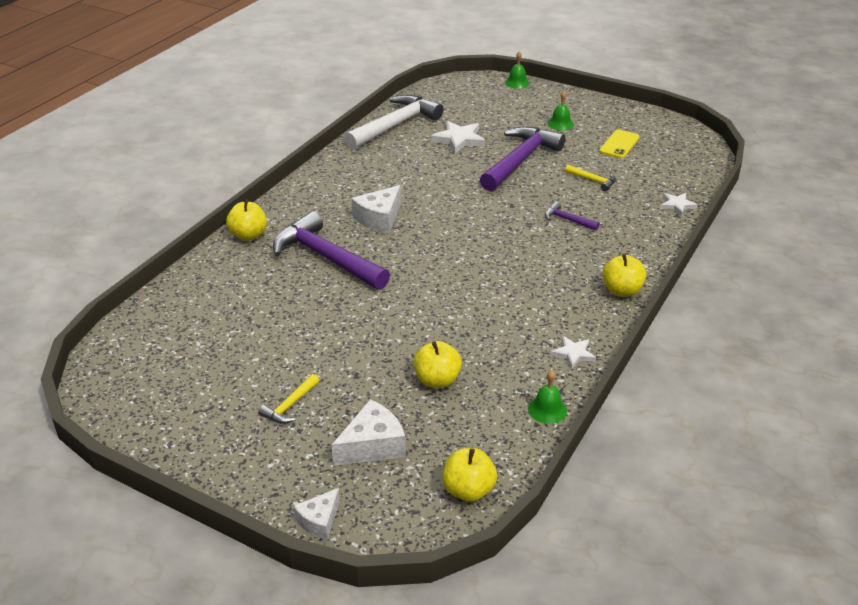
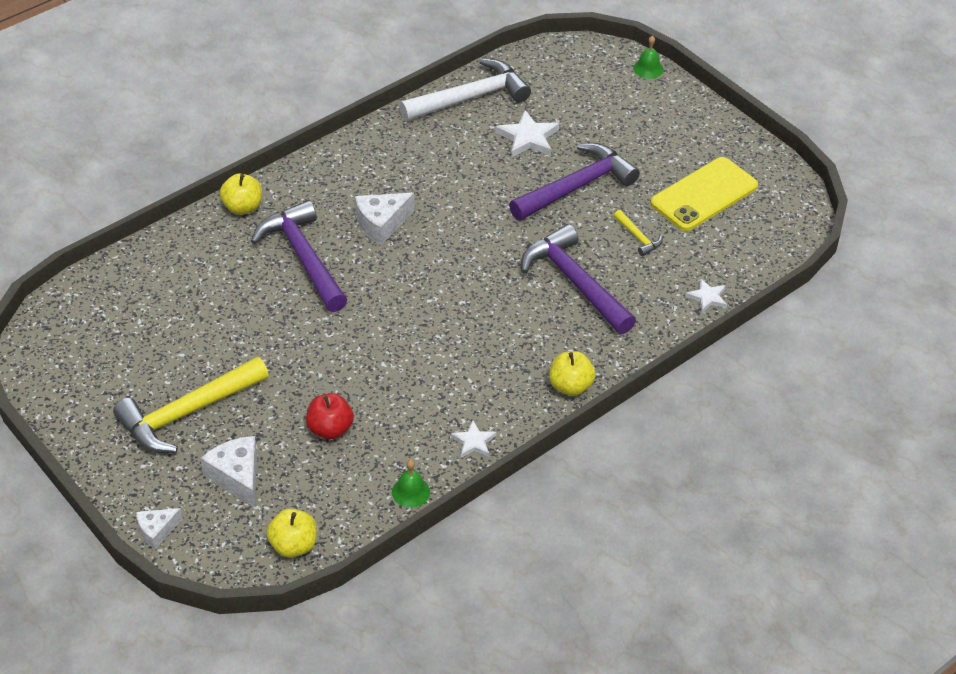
camera: 20 degrees right, 10 degrees up
yellow hammer [258,374,319,424] -> yellow hammer [113,357,269,453], size x2.27
white cheese [331,399,406,466] -> white cheese turned 105 degrees counterclockwise [200,436,257,507]
yellow apple [413,341,462,388] -> red apple [306,393,354,439]
purple hammer [545,201,599,231] -> purple hammer [521,224,636,334], size x2.27
green bell [547,91,574,130] -> none
yellow phone [599,129,640,158] -> yellow phone [650,157,758,231], size x1.75

